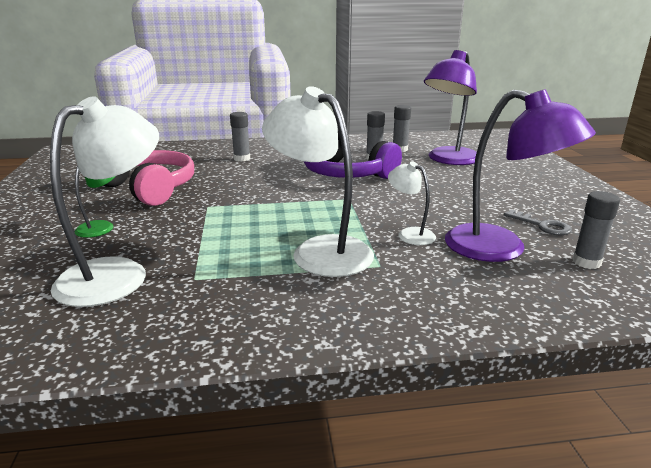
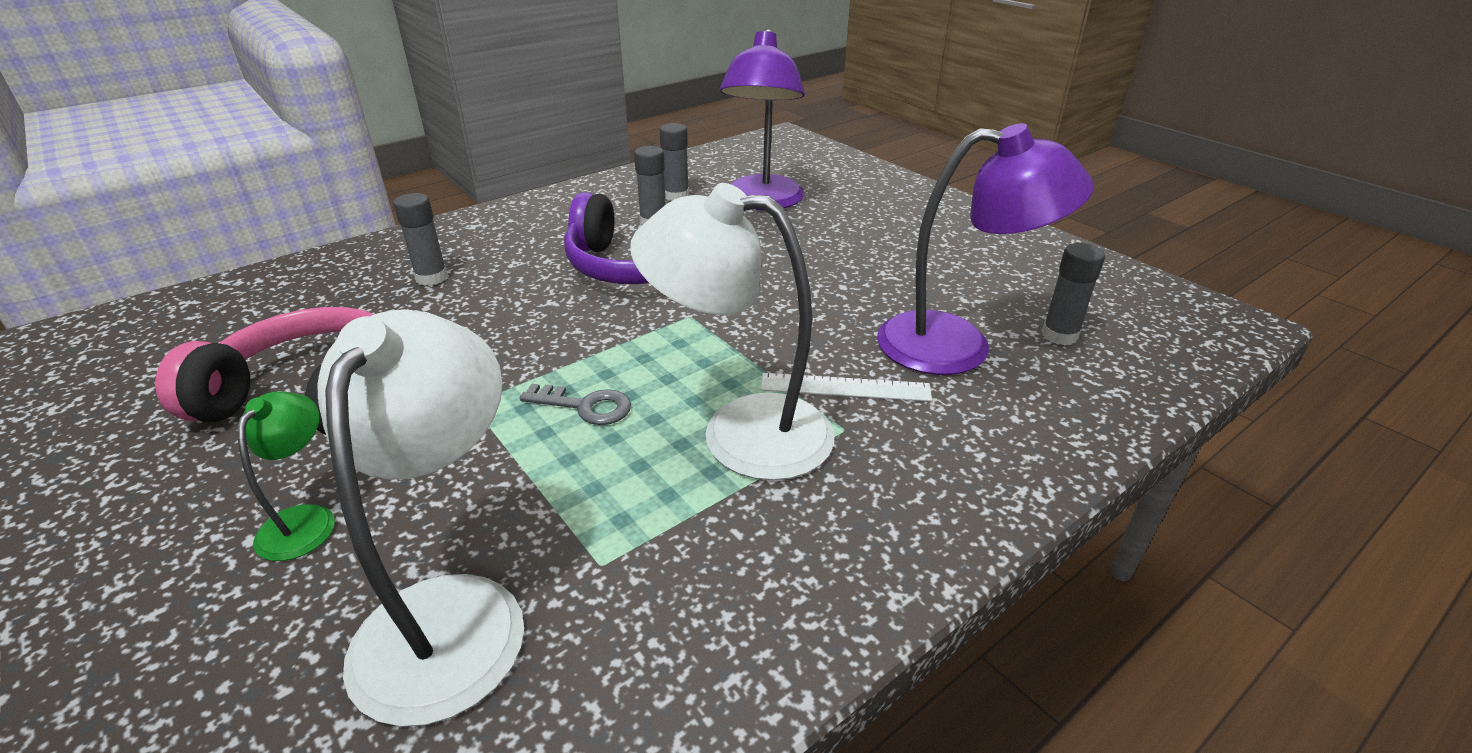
camera: 30 degrees left, 10 degrees up
white lamp [388,161,436,245] -> none
grey key [504,209,572,235] -> grey key moved to [520,384,631,425]
none -> white ruler [761,373,932,402]

